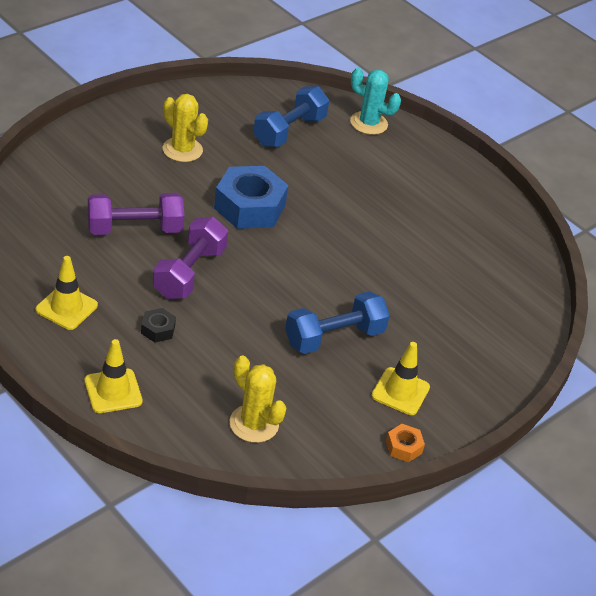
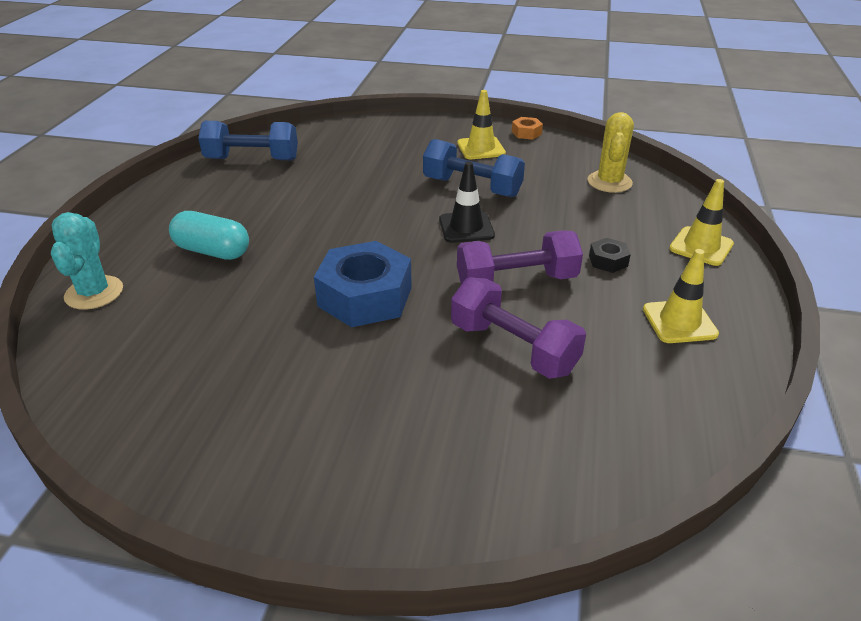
camera: 120 degrees left, 5 degrees down
yellow cactus [163,94,208,162] -> none
blue dumbbell [253,86,329,147] -> blue dumbbell moved to [198,121,298,160]
none -> turquoise capsule [169,211,249,260]
none -> black traffic cone [439,162,495,243]

